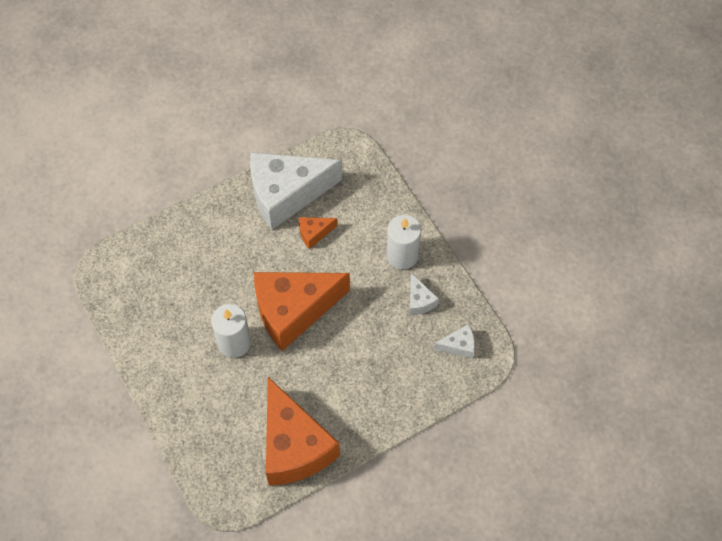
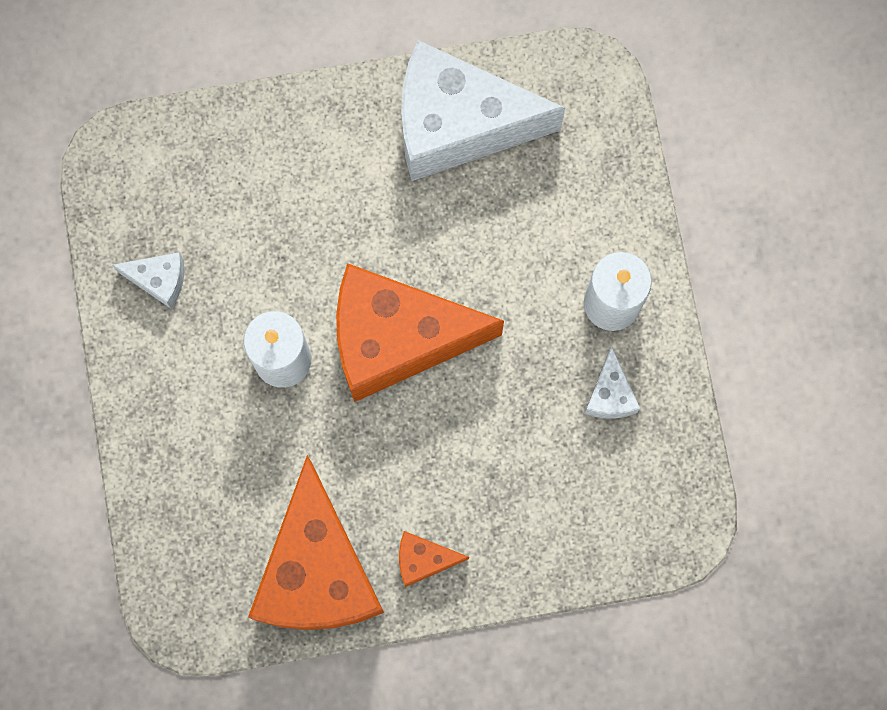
camera: 20 degrees right, 15 degrees up
orange cheese [299,217,337,249] -> orange cheese moved to [399,531,469,587]
white cheese [434,324,475,359] -> white cheese moved to [112,253,184,309]

